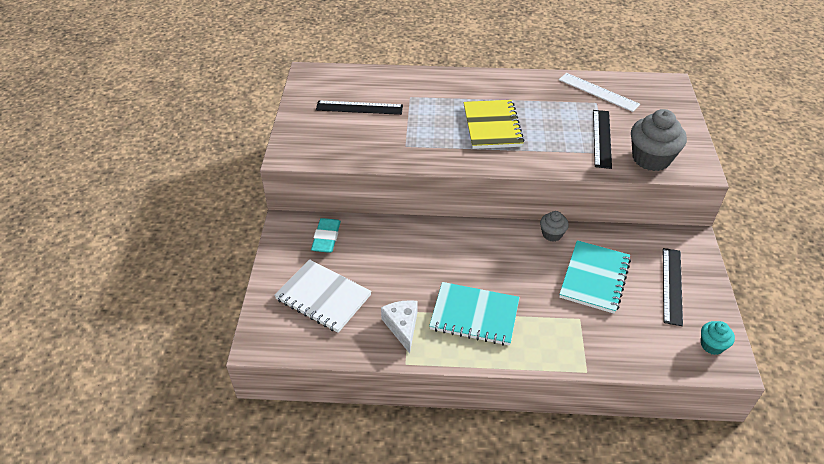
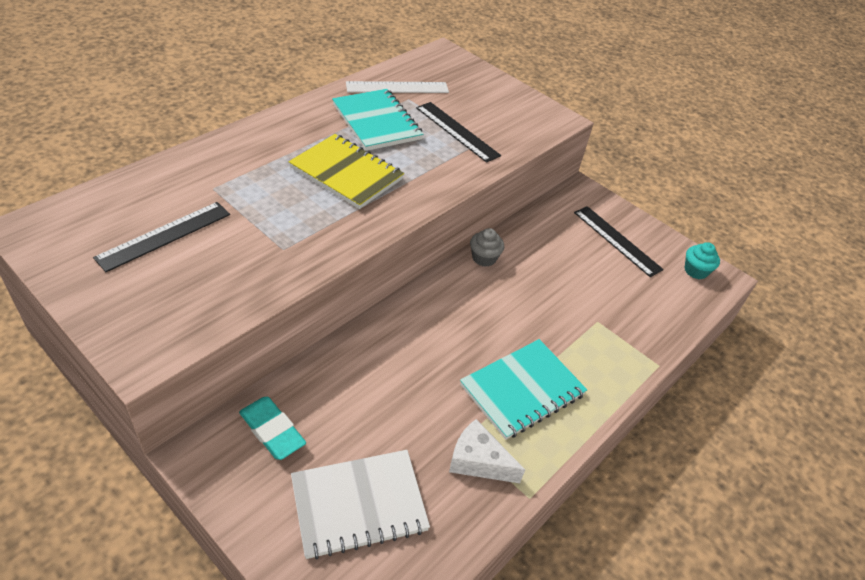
camera: 55 degrees left, 0 degrees up
turquoise notebook [559,240,631,314] -> turquoise notebook moved to [332,89,423,151]
grey cupcake [631,109,687,171] -> none

